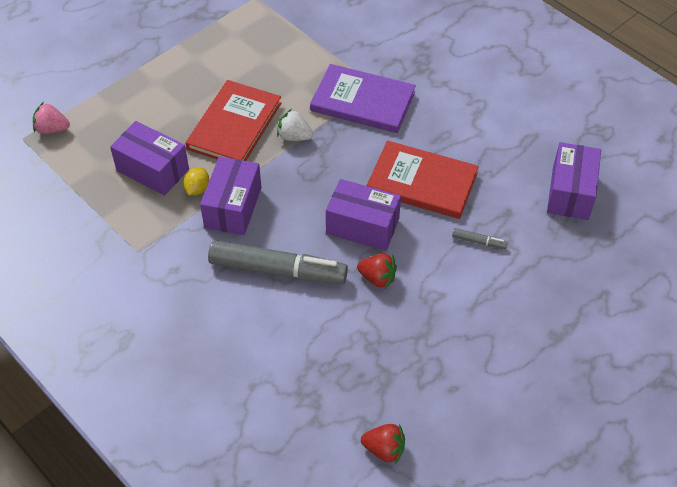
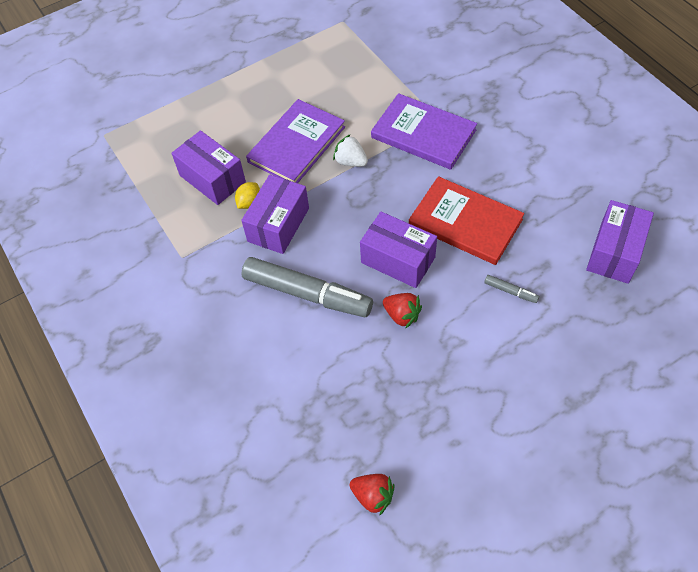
camera: 15 degrees right, 5 degrees up
pink strawberry [33,103,70,134] -> none
red book [186,80,281,161] -> purple book [246,99,345,183]

